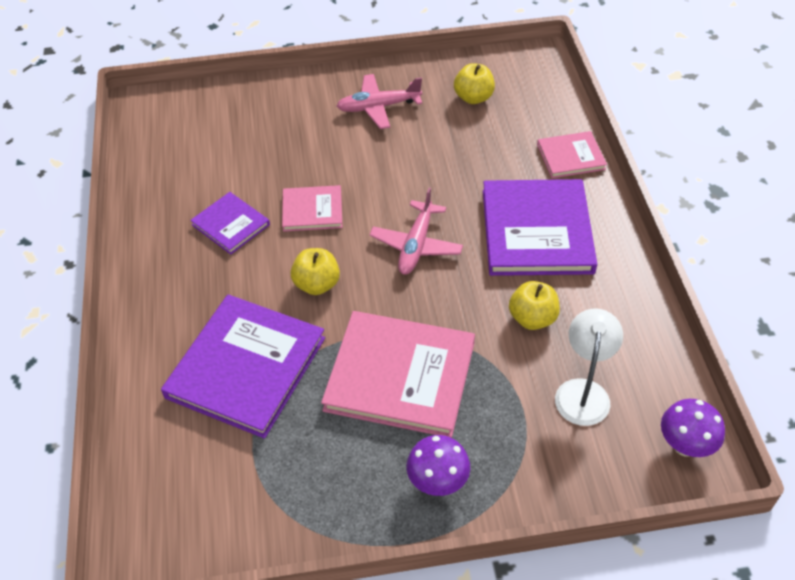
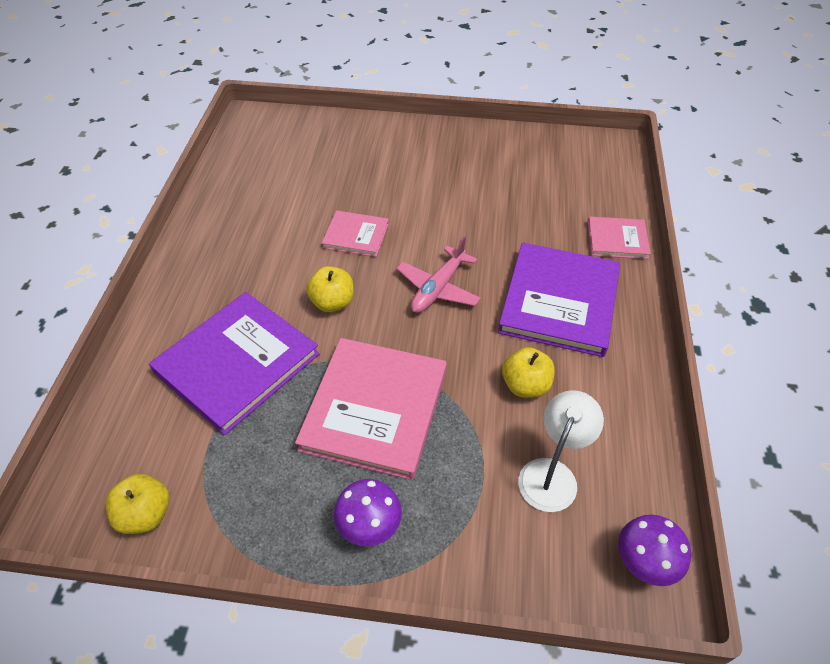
camera: 15 degrees right, 0 degrees up
purple book [190,192,270,254] -> none
pink book [321,311,475,438] -> pink book turned 75 degrees clockwise [295,338,447,480]
pink plane [337,74,422,129] -> none
yellow apple [454,63,495,104] -> yellow apple moved to [106,474,170,534]

